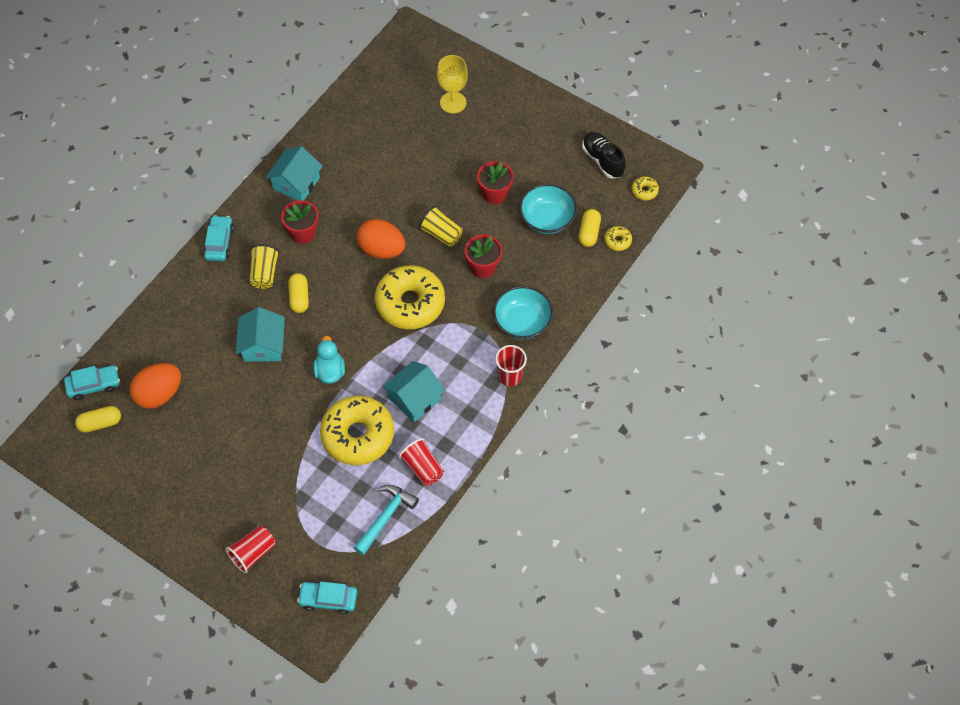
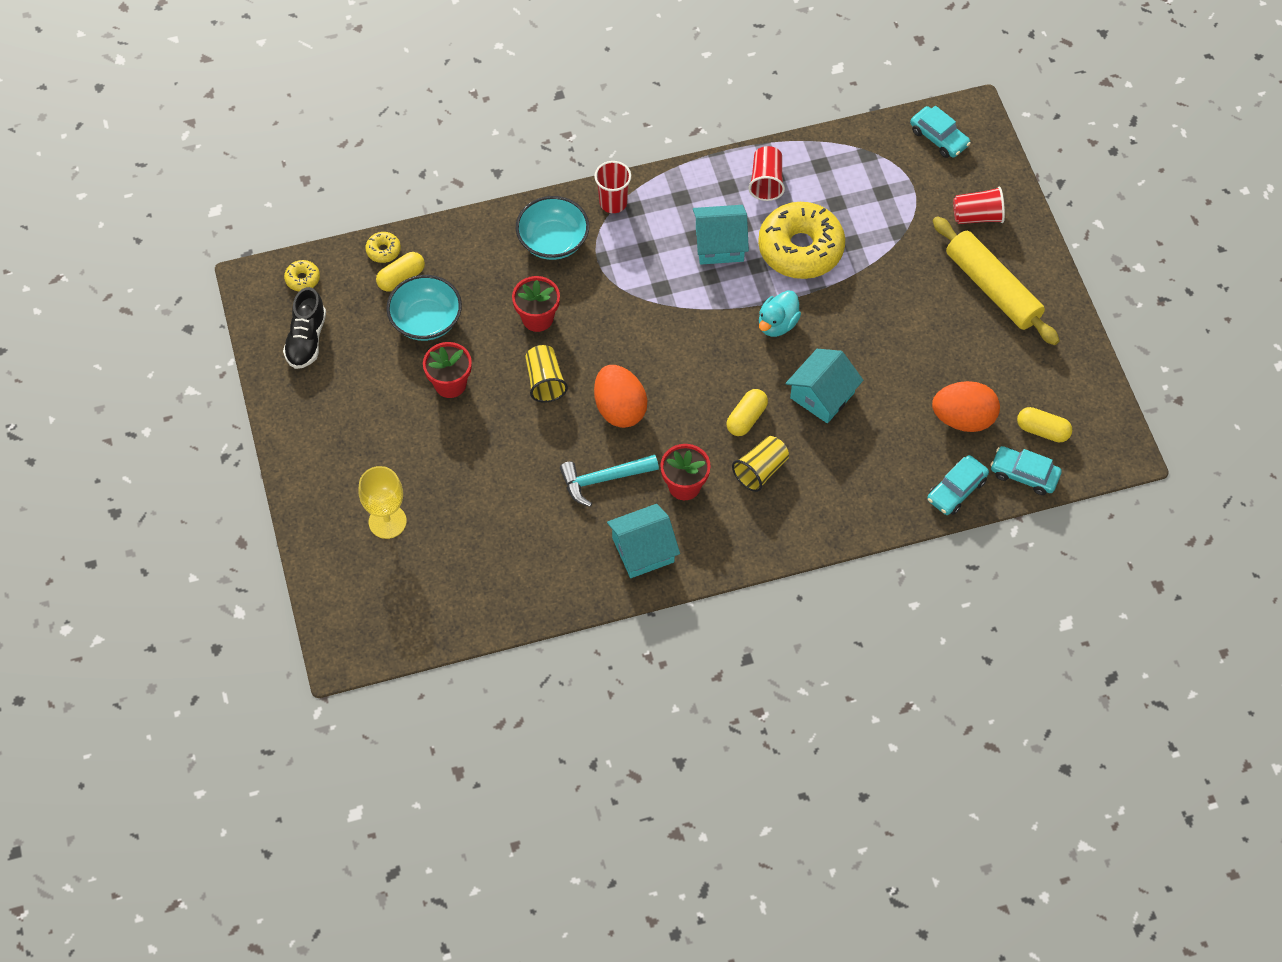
camera: 140 degrees left, 0 degrees up
turquoise car [203,215,234,261] -> turquoise car moved to [927,455,989,515]
turquoise hammer [354,485,419,556] -> turquoise hammer moved to [560,455,659,507]
yellow donut [375,265,445,329] -> none
none -> yellow rolling pin [933,216,1060,345]

